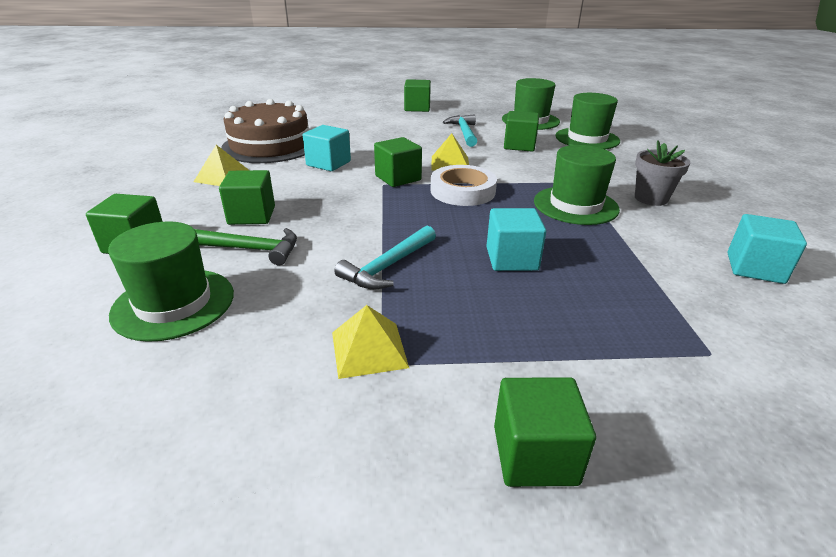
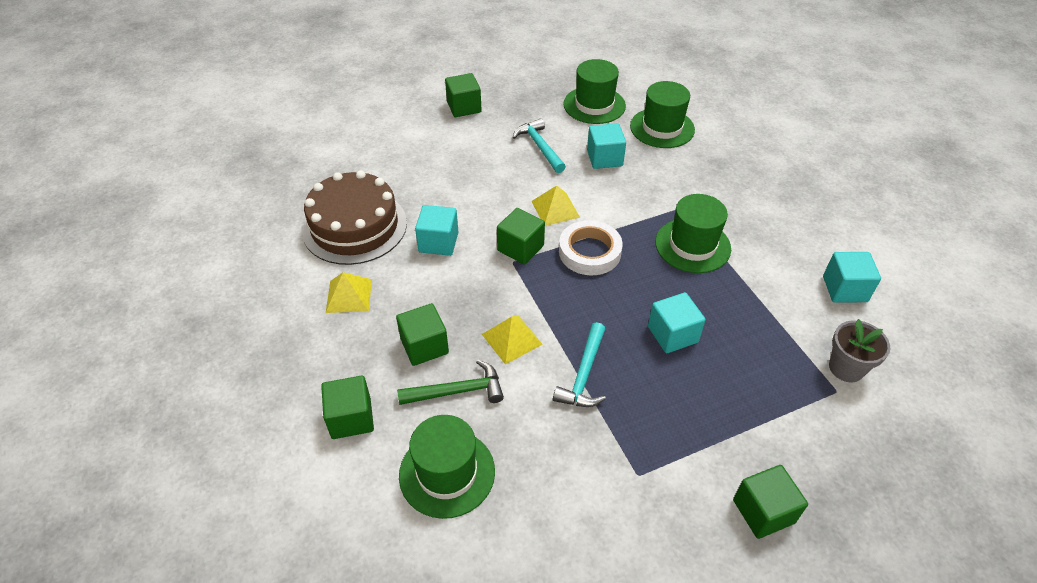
camera: 20 degrees left, 15 degrees up
yellow pyramid [332,305,409,379] -> yellow pyramid moved to [482,316,543,364]
green cube [504,111,539,152] -> turquoise cube [587,123,626,169]
grey flower pot [635,140,690,206] -> grey flower pot moved to [829,319,890,382]

